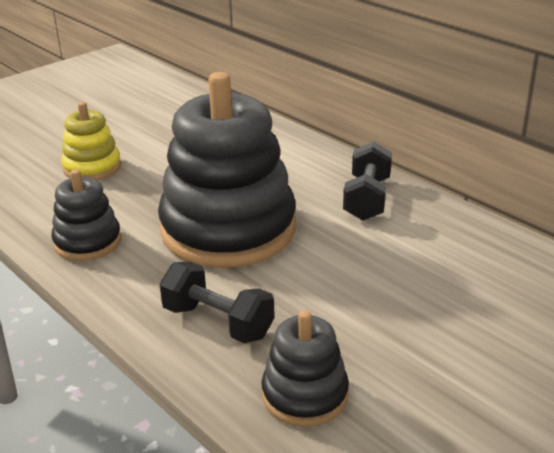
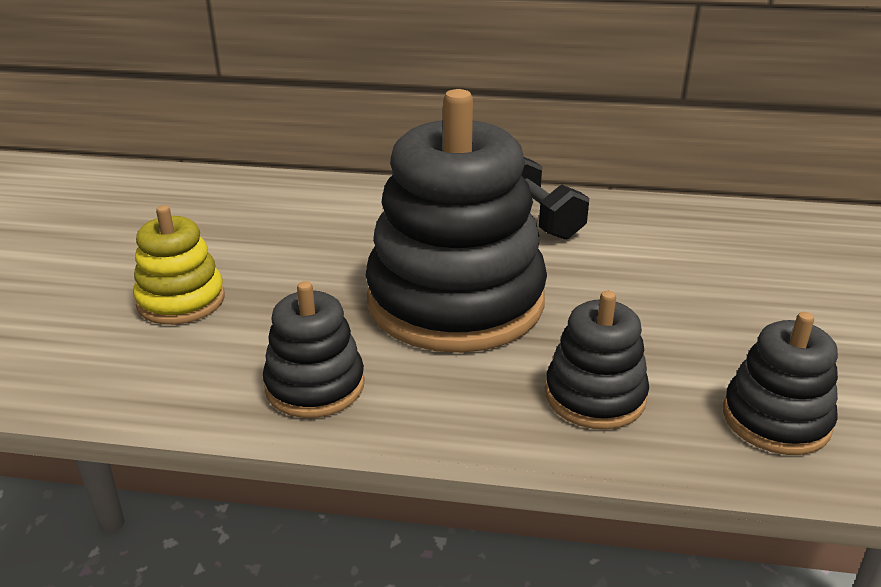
camera: 40 degrees left, 0 degrees up
black dumbbell [159,262,275,343] -> black stacking toy [545,291,649,429]

